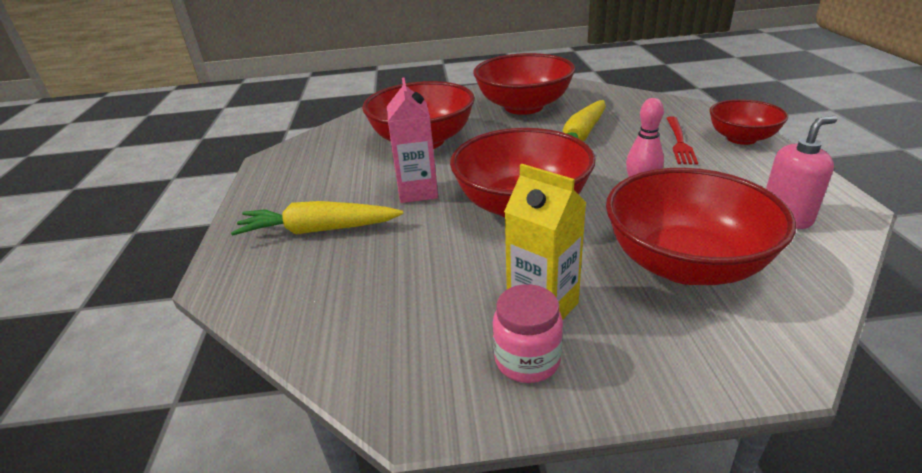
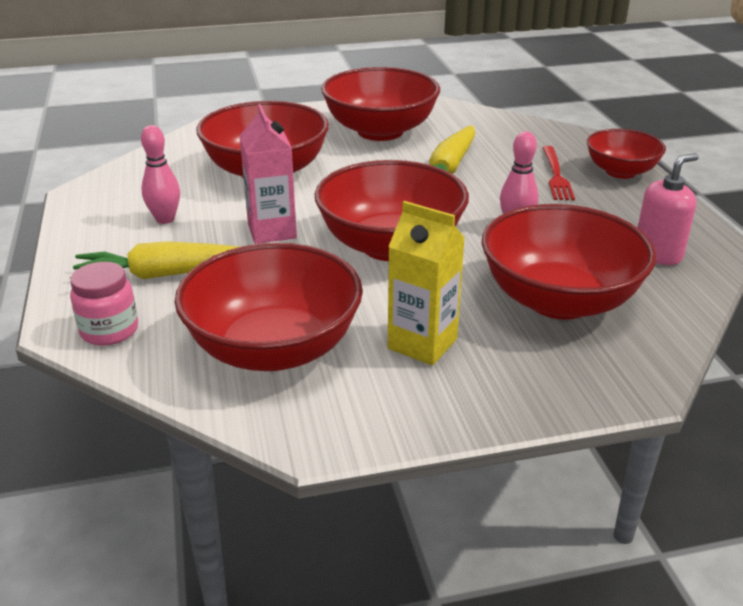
camera: 10 degrees left, 0 degrees up
pink jar [493,284,563,383] -> pink jar moved to [70,262,138,346]
none -> pink bowling pin [141,125,180,224]
none -> red bowl [175,243,363,371]

